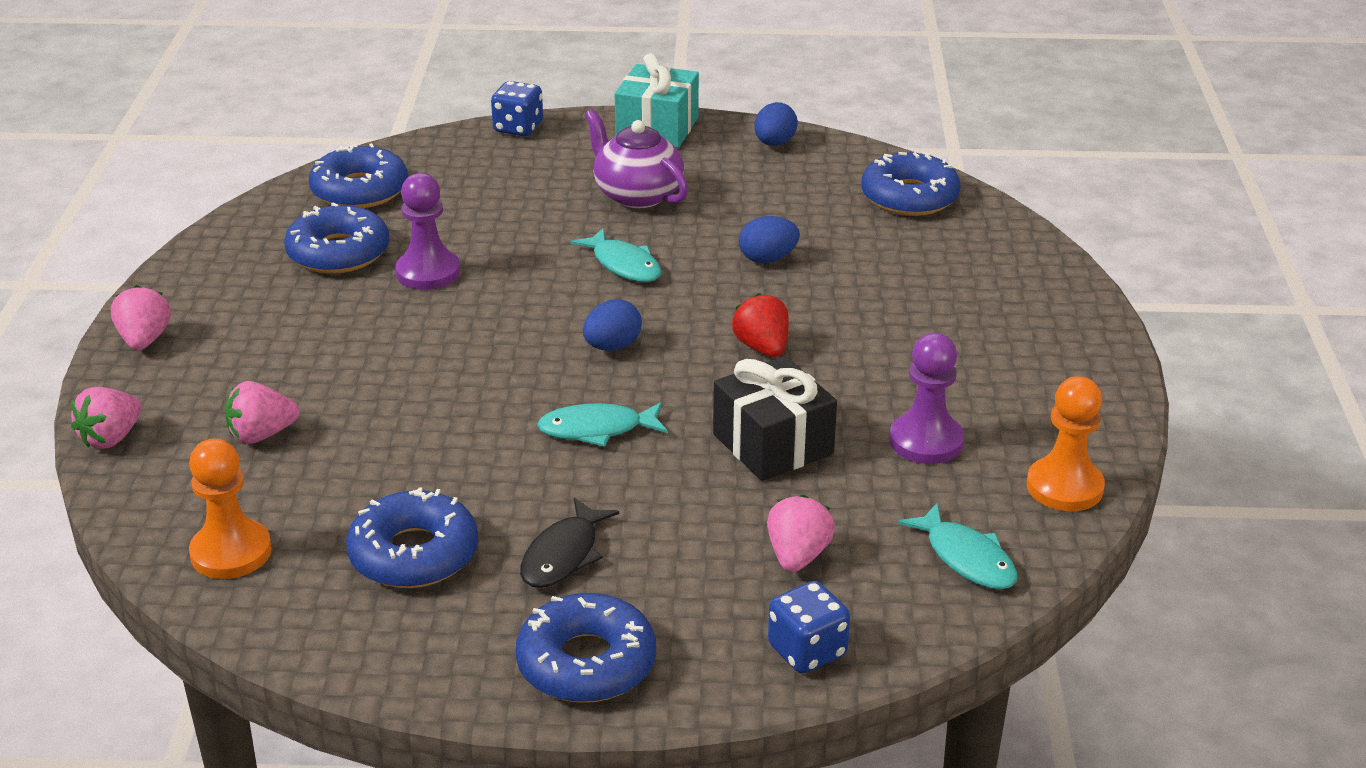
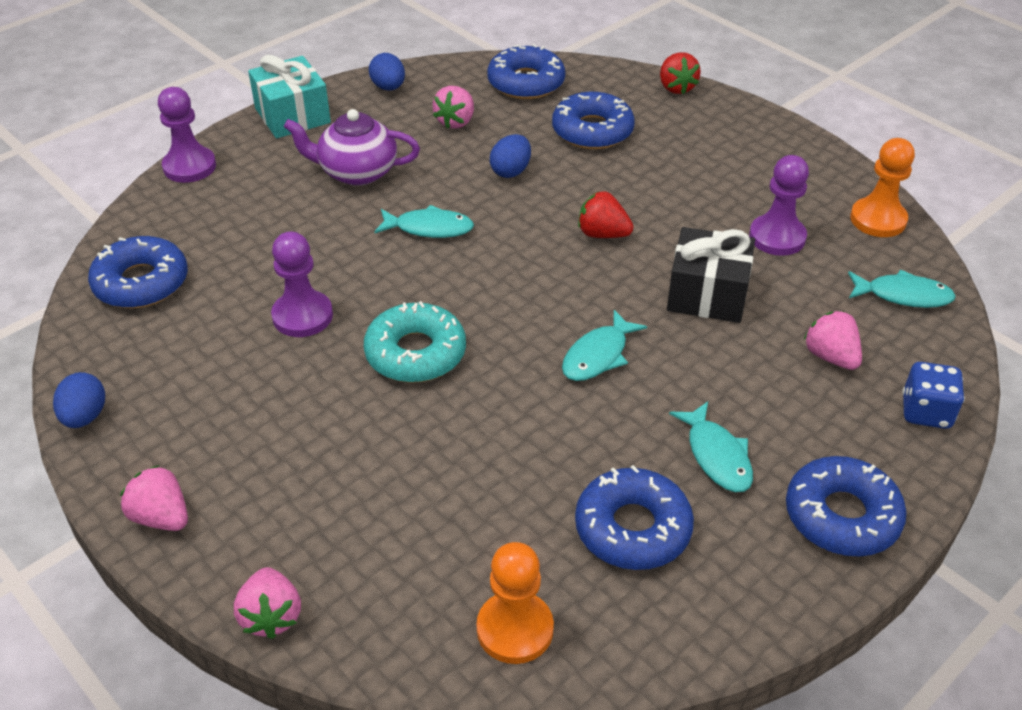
camera: 45 degrees left, 10 degrees up
pink strawberry [225,381,300,444] -> pink strawberry moved to [433,86,474,129]
blue donut [284,202,389,274] -> blue donut moved to [552,92,635,149]
blue dice [491,81,543,136] -> purple pawn [158,87,216,183]
black fish [520,498,619,588] -> turquoise fish [669,401,753,492]
blue egg [583,299,642,351] -> blue egg moved to [53,372,105,428]
none -> turquoise donut [364,301,466,383]
none -> red strawberry [660,52,701,94]

